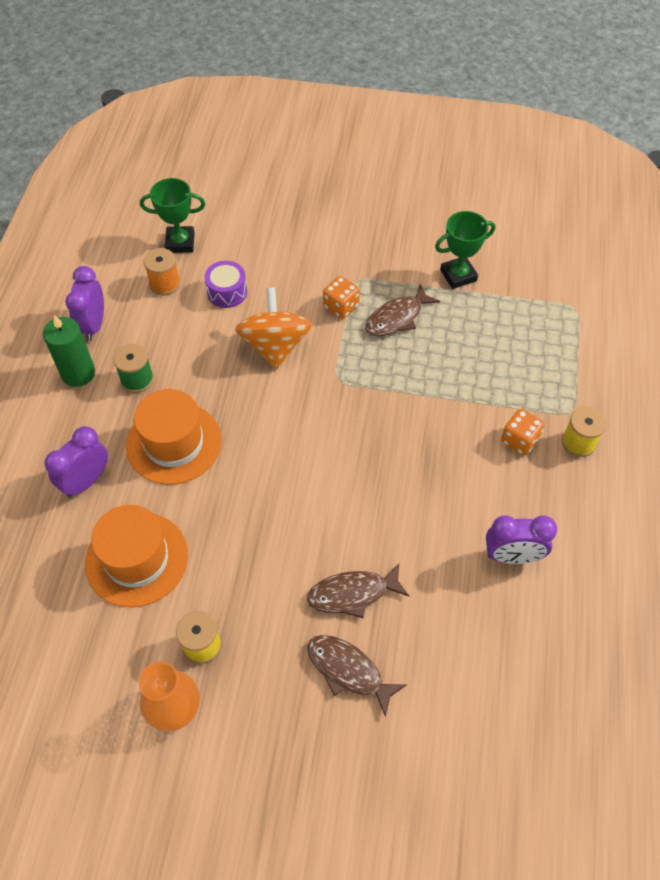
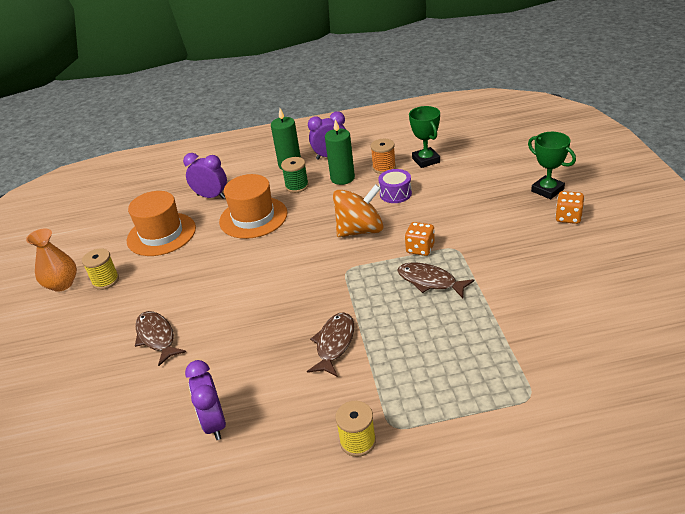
camera: 75 degrees right, 20 degrees down
brown fish [307,635,406,717] -> brown fish moved to [307,312,354,377]
green trophy [435,211,495,289] -> green trophy moved to [528,132,576,199]
orange dice [501,409,545,455] -> orange dice moved to [555,191,584,224]
none -> green candle [325,119,355,185]

